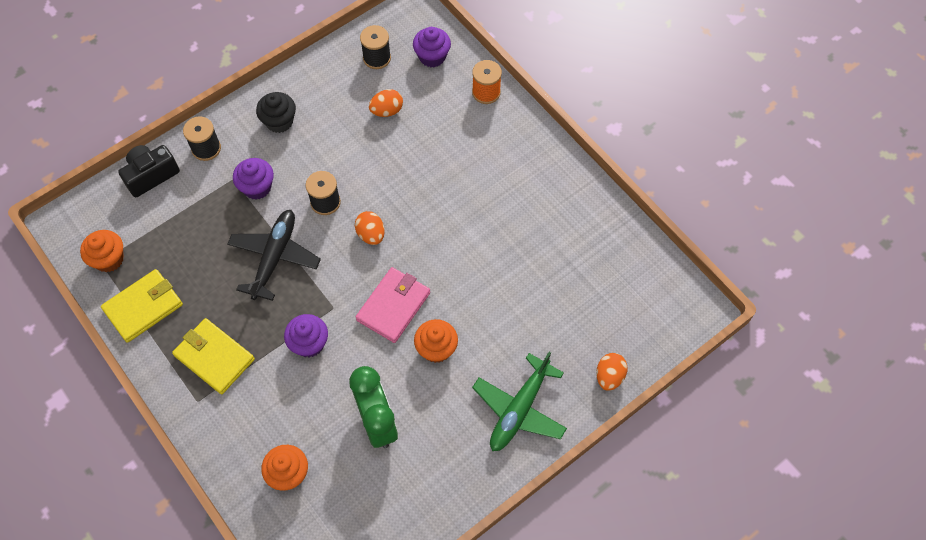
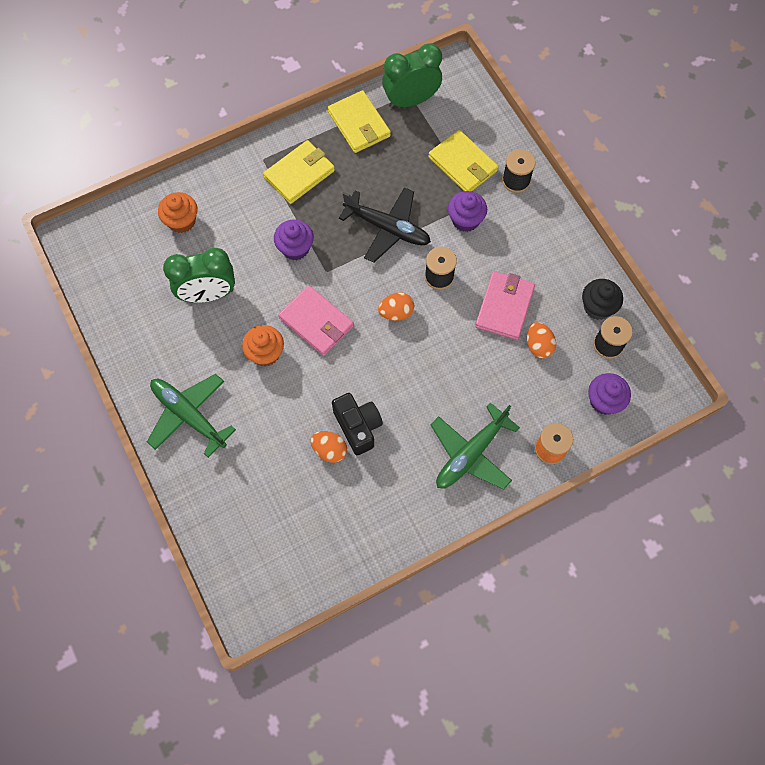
camera: 100 degrees right, 5 degrees up
orange cupcake [80,230,124,272] -> green clock [382,43,442,108]
black camera [118,145,180,198] -> black camera moved to [332,393,383,455]
black cupcake [256,92,296,133] -> black cupcake moved to [582,279,623,320]
orange egg [596,353,628,391] -> orange egg moved to [311,431,347,463]
none -> yellow wallet [428,130,499,191]
none -> green plane [430,403,520,489]
none -> pink wallet [475,271,535,340]

